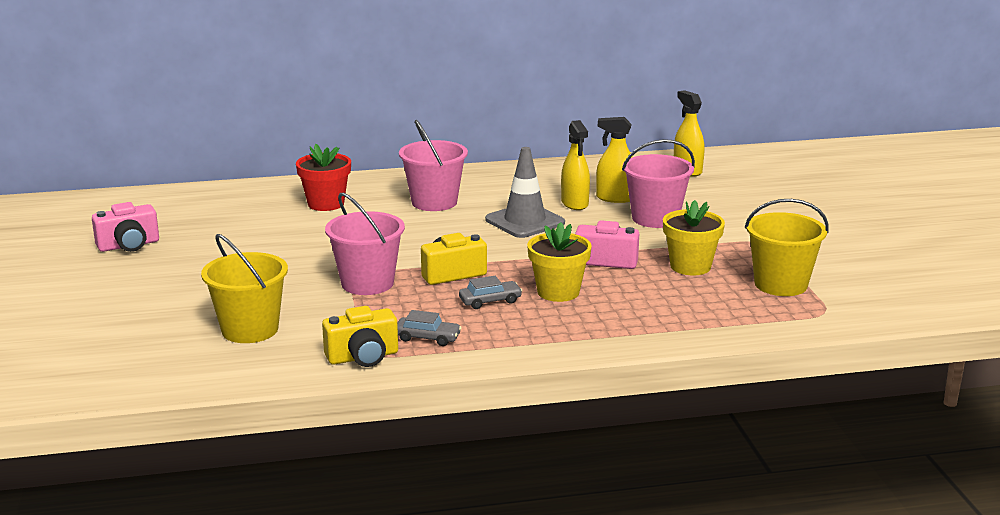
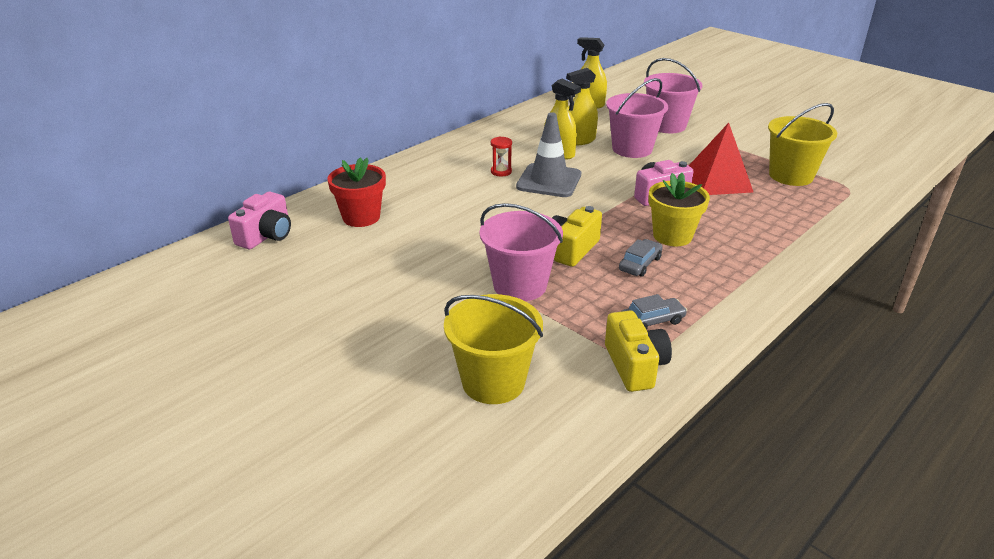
camera: 35 degrees left, 10 degrees up
pink camera [92,202,159,252] -> pink camera moved to [228,192,291,249]
yellow camera [322,306,398,367] -> yellow camera turned 45 degrees counterclockwise [605,311,672,392]
pink bucket [399,120,468,211] -> pink bucket moved to [644,58,702,133]
yellow flower pot [663,200,725,275] -> red pyramid [689,123,753,195]
none -> red hourglass [491,137,512,176]

